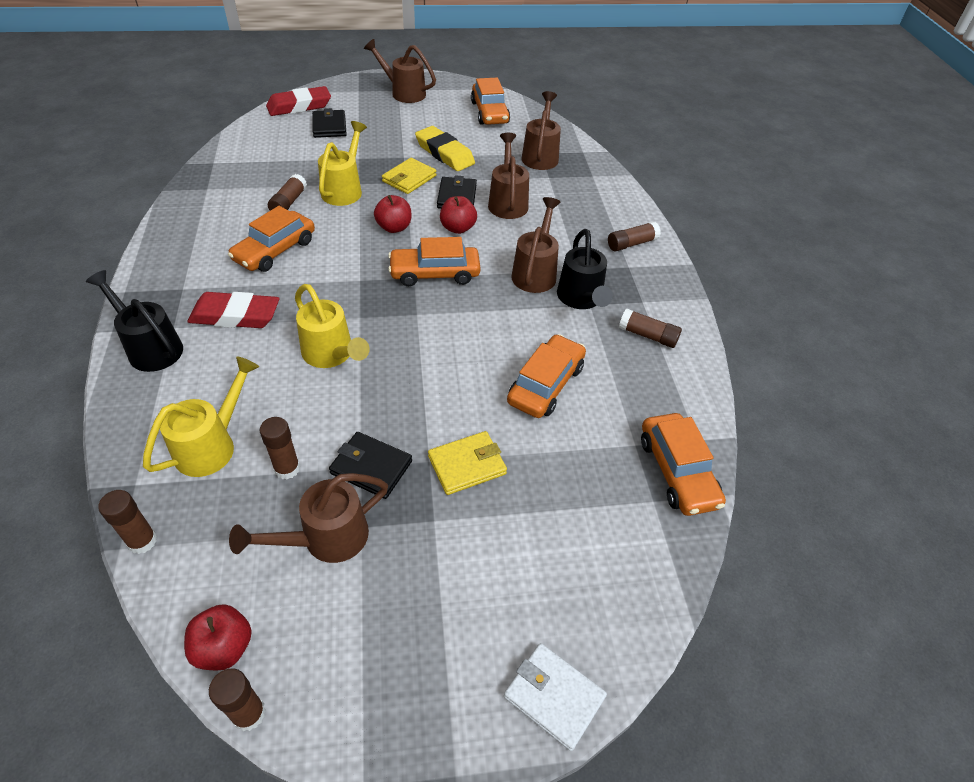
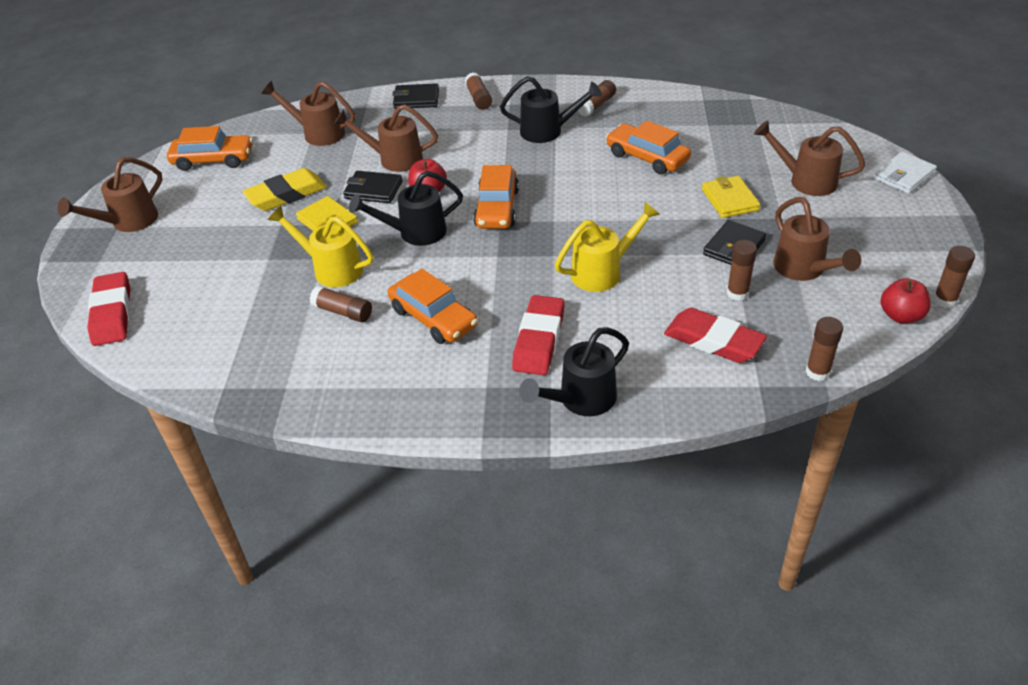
camera: 75 degrees left, 5 degrees down
yellow watering can [143,356,259,477] -> red eraser [664,308,767,363]
black wallet [312,108,347,138] -> black wallet moved to [392,83,439,109]
red apple [374,195,411,233] -> black watering can [349,171,463,246]
brown watering can [511,197,561,293] -> brown watering can moved to [754,121,865,196]
orange car [641,413,726,516] -> none

